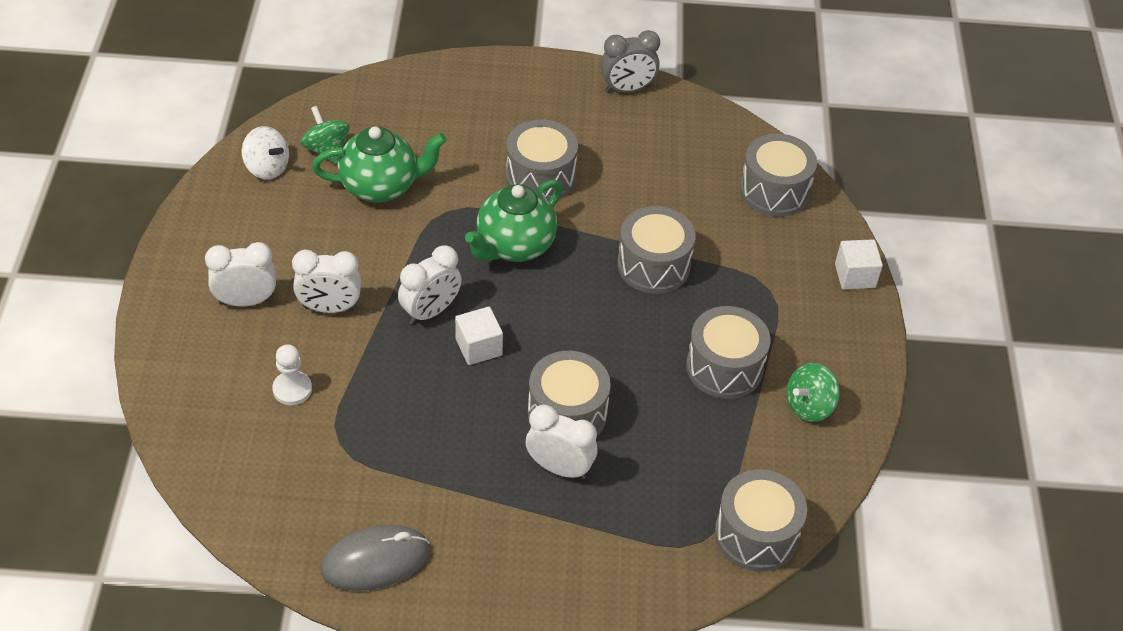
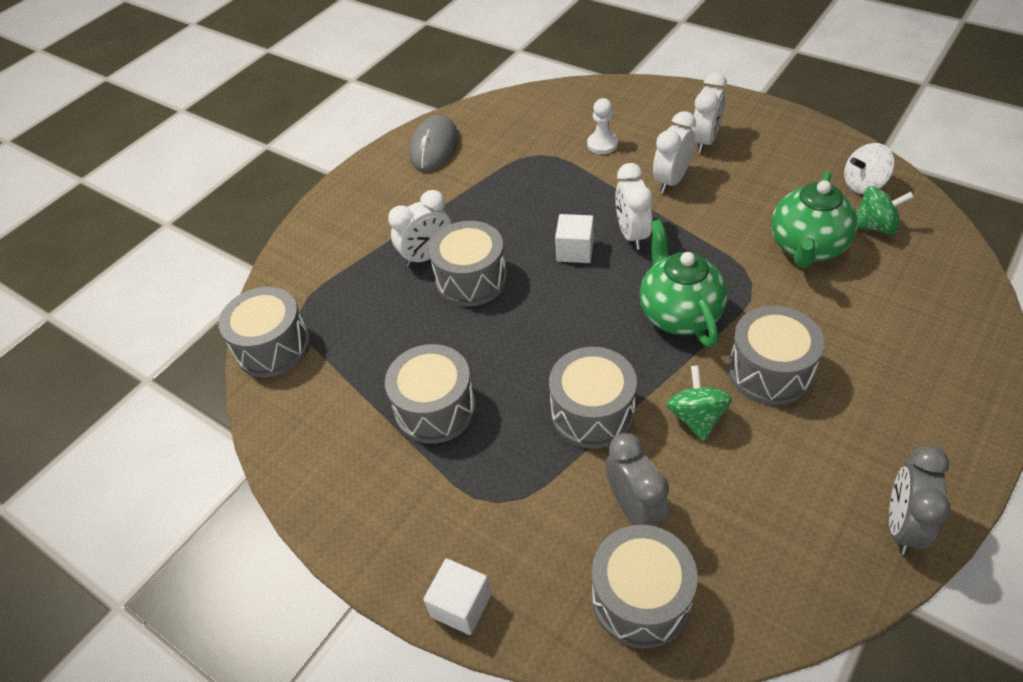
camera: 130 degrees right, 0 degrees up
green spinning top [786,363,840,422] -> green spinning top moved to [667,365,732,441]
none -> grey clock [606,433,669,526]

